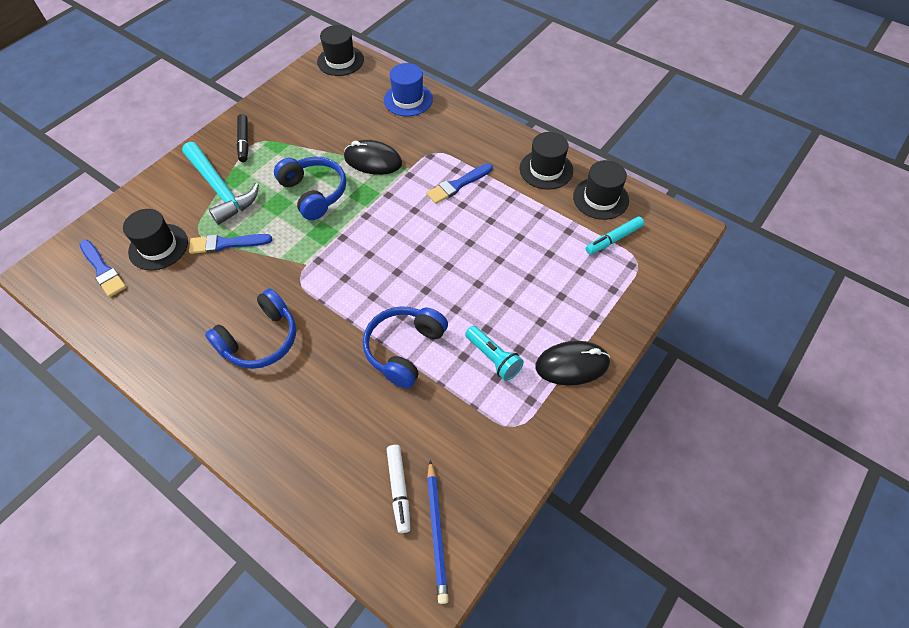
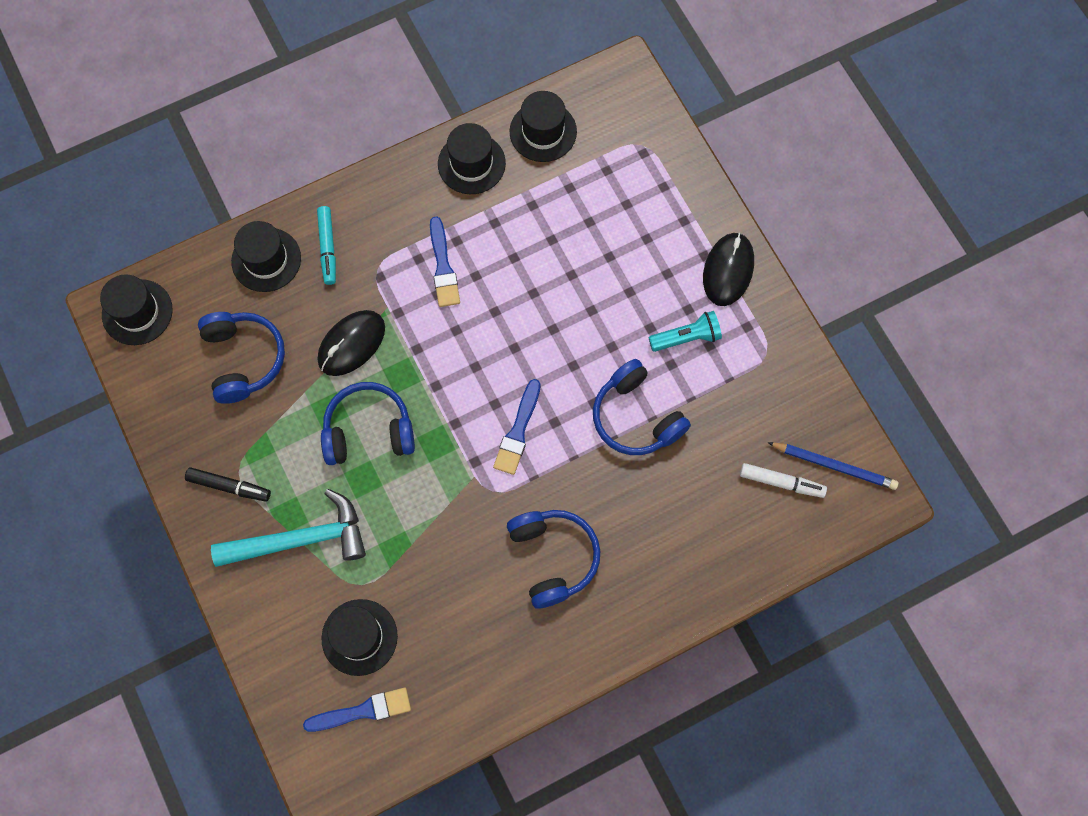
camera: 65 degrees left, 15 degrees up
blue brush [189,234,272,254] -> blue brush moved to [493,379,541,475]
blue hat [384,63,433,116] -> black hat [231,221,301,292]
turquoise marker [586,217,644,255] -> turquoise marker moved to [317,206,336,285]
none -> blue headphones [198,312,285,404]

